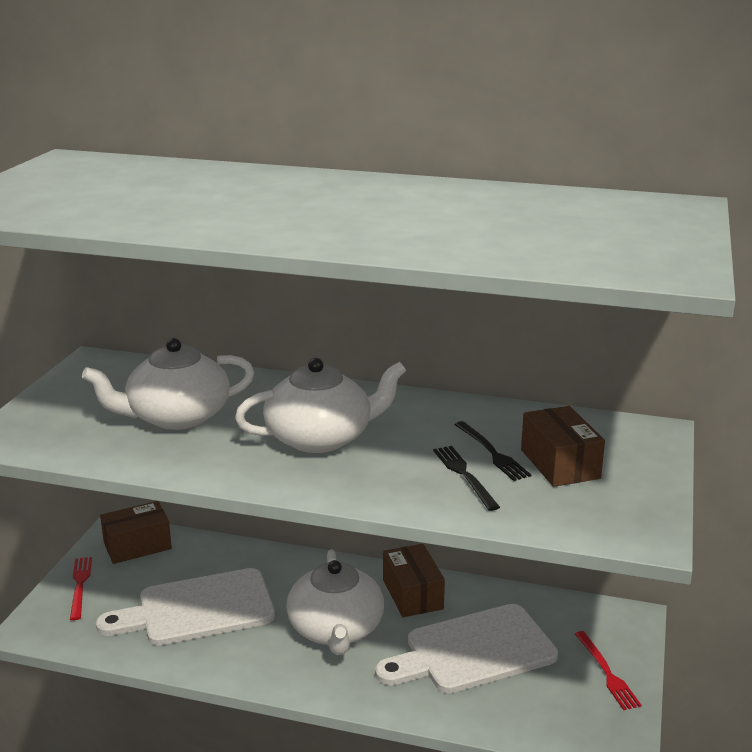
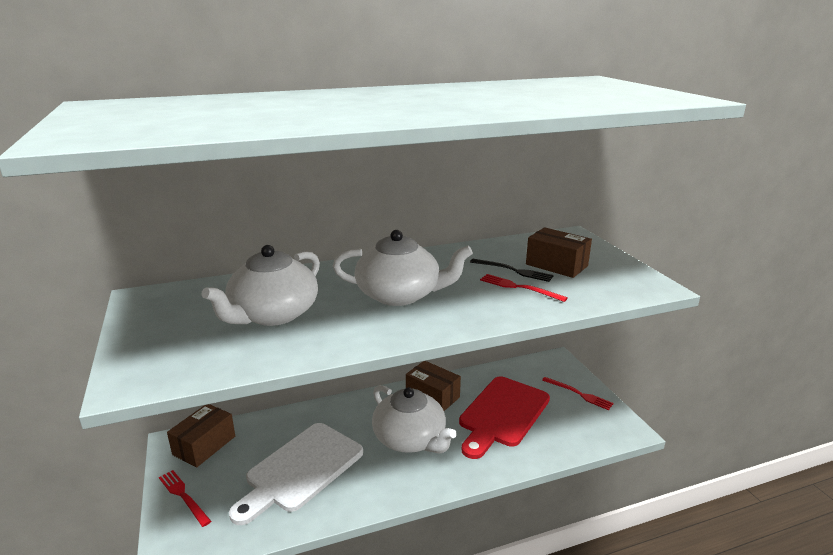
camera: 35 degrees left, 0 degrees up
white teapot [235,358,406,453] -> white teapot turned 60 degrees clockwise [333,230,473,306]
white cutting board [375,604,558,693] -> red cutting board [459,376,550,459]
black fork [433,446,500,511] -> red fork [480,274,568,302]

